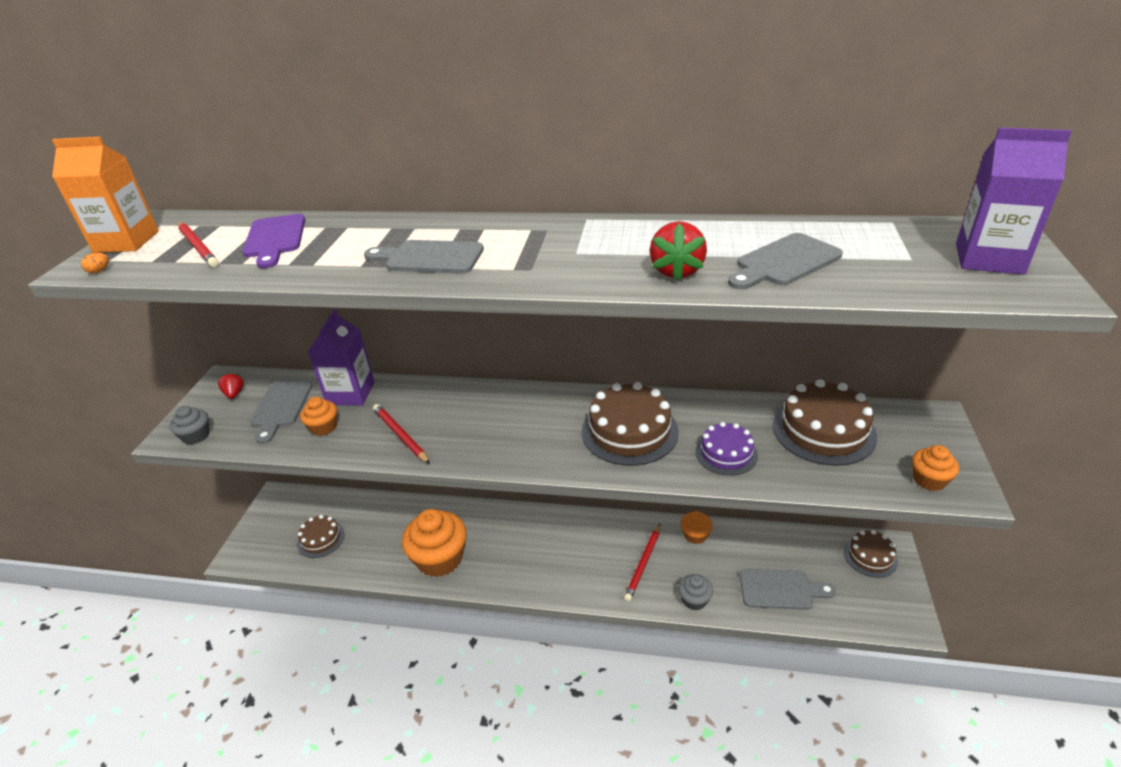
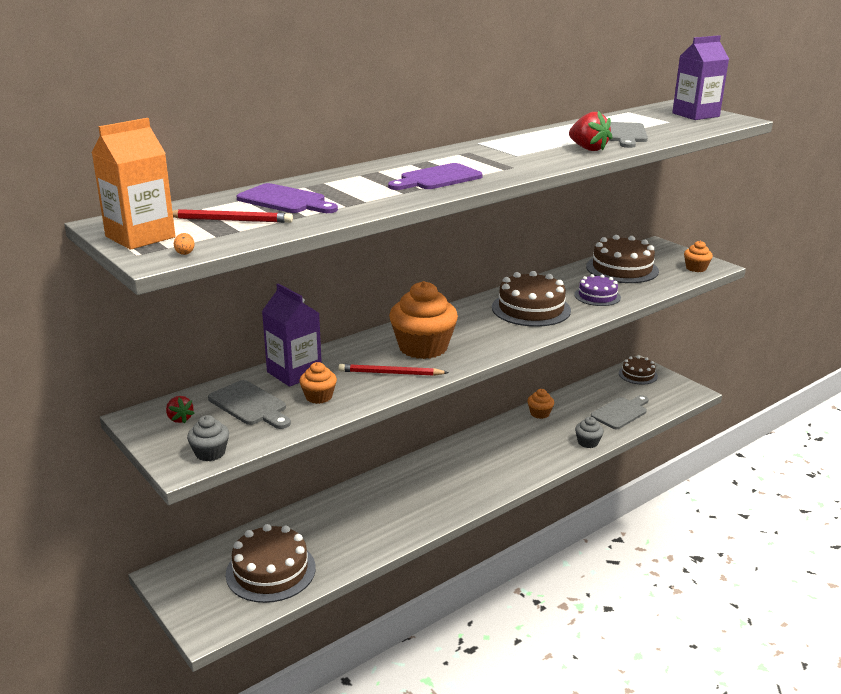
camera: 50 degrees left, 10 degrees down
red strawberry [218,372,244,399] -> red strawberry turned 150 degrees counterclockwise [166,396,195,423]
brown cake [297,515,345,558] -> brown cake [226,524,316,603], size x1.67
grey cutting board [364,240,484,274] -> purple cutting board [388,163,483,190]
orange cupcake [402,509,467,577] -> orange cupcake moved to [389,281,458,359]
red pencil [624,524,660,602] -> none

